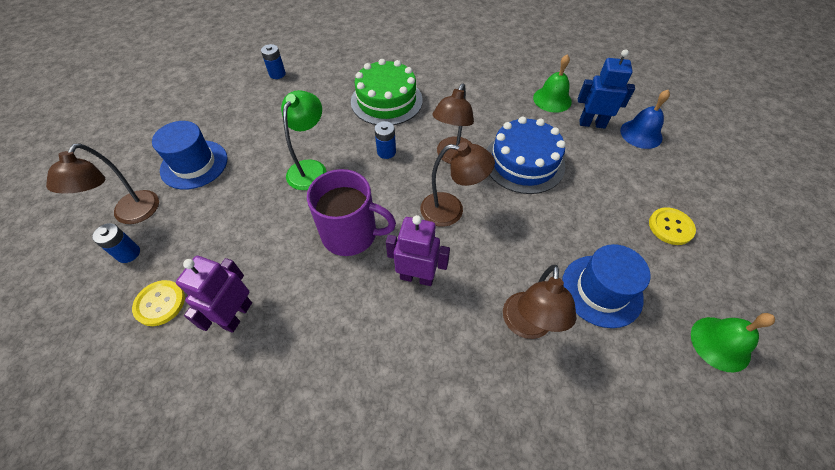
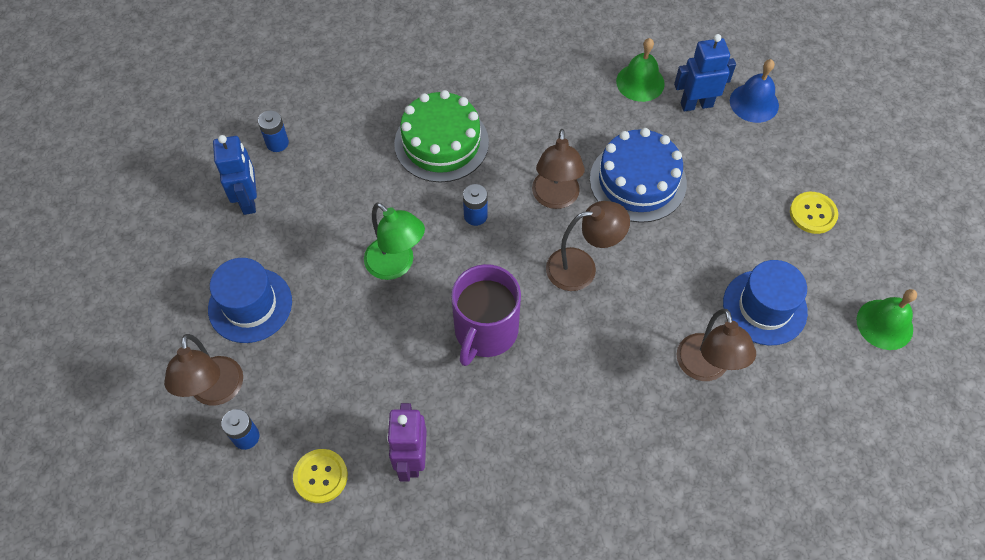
camera: 20 degrees left, 5 degrees up
green lamp [281,90,327,190] -> green lamp turned 135 degrees clockwise [364,202,425,280]
purple mug [307,169,396,256] -> purple mug turned 120 degrees clockwise [451,264,521,366]
purple robot [386,215,450,286] -> none
none -> blue robot [213,135,257,215]

